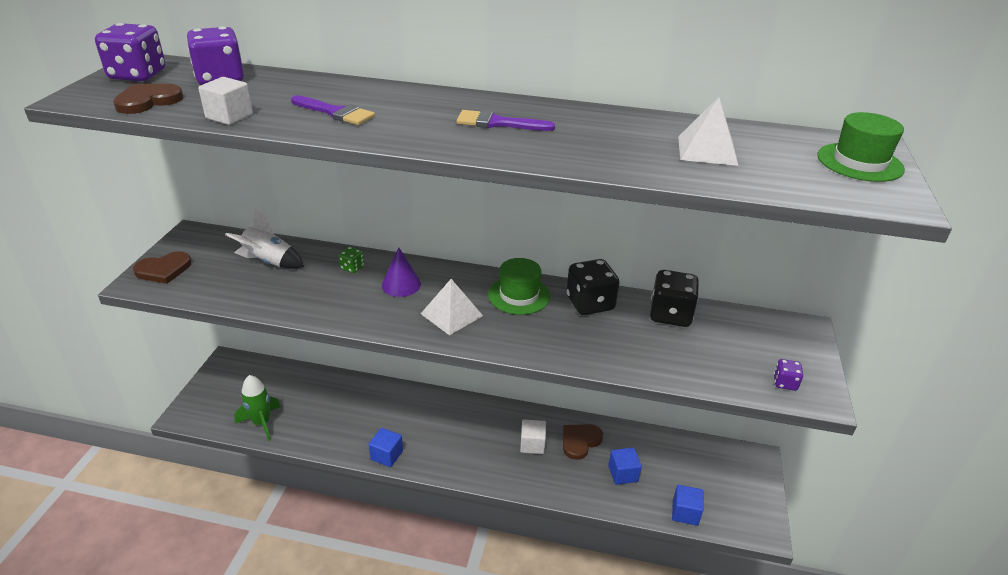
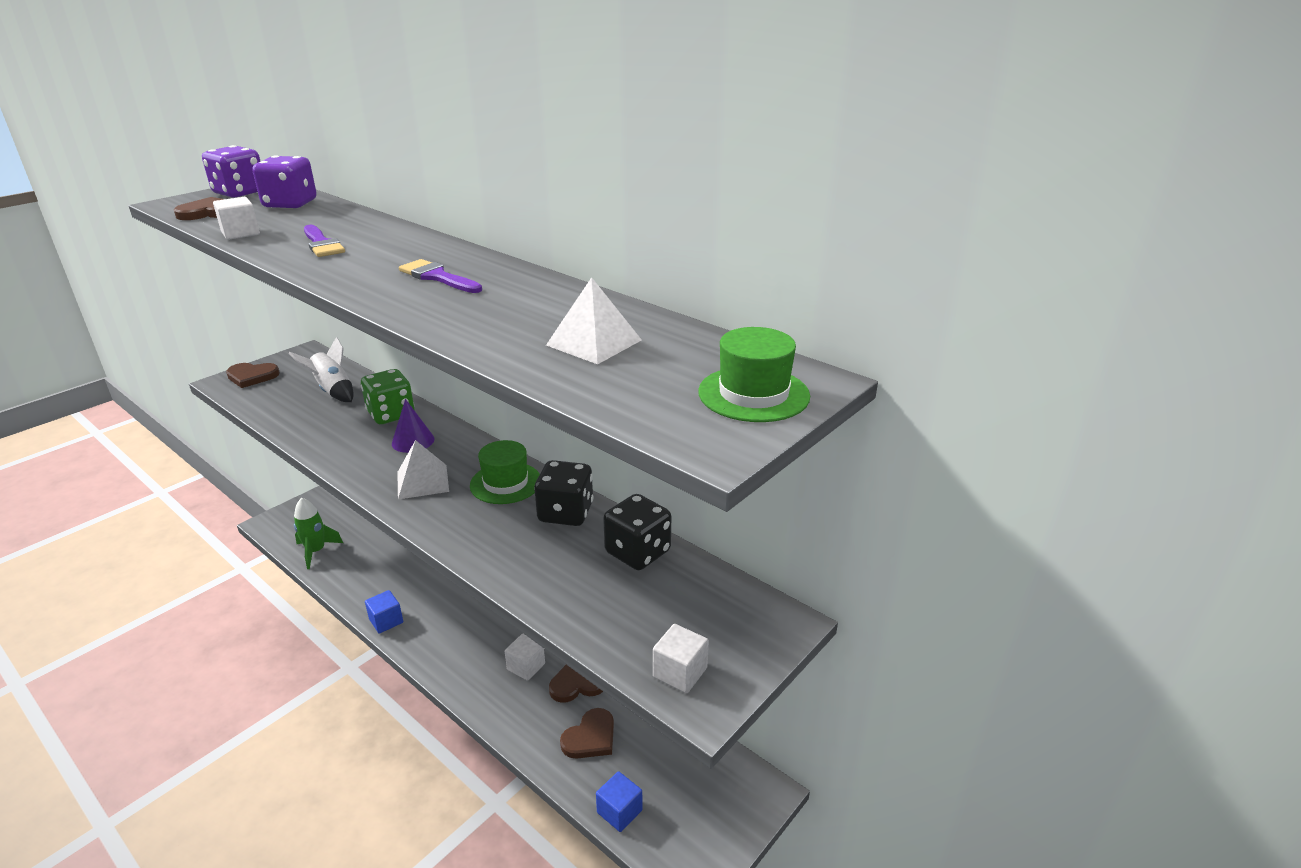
camera: 30 degrees right, 5 degrees down
green dice [338,247,364,273] -> green dice [361,369,415,424], size x2.04
blue cube [608,448,642,485] -> brown heart [560,708,614,759]
purple dice [774,359,803,391] -> white cube [653,624,709,693]

